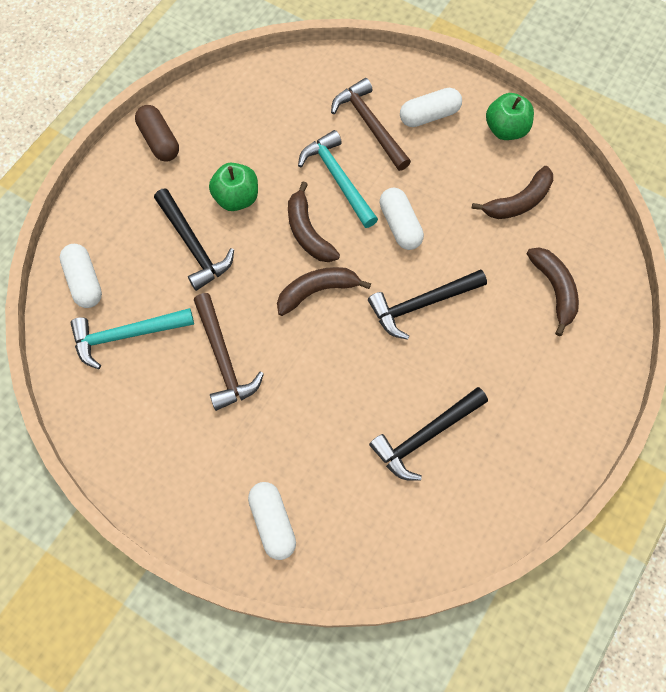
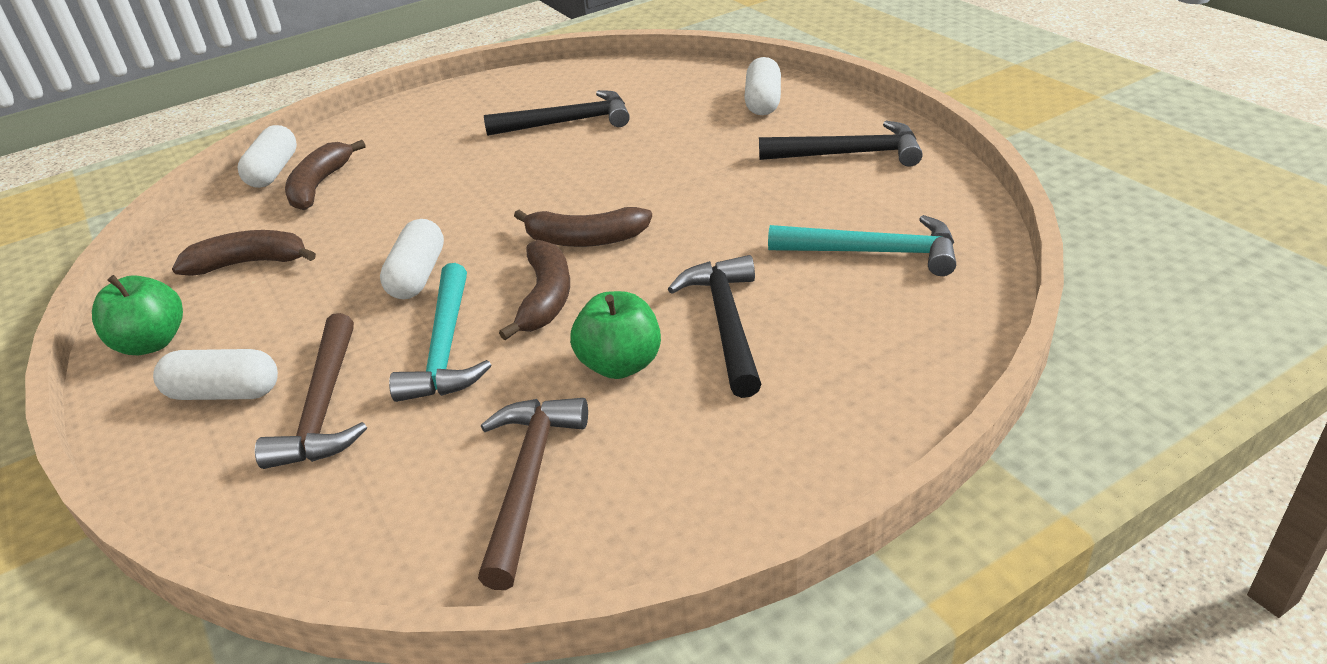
camera: 150 degrees left, 30 degrees down
white capsule [60,244,102,308] -> white capsule moved to [238,125,297,188]
brown capsule [135,105,179,161] -> none
brown hammer [194,293,264,411] -> brown hammer moved to [478,398,588,590]
black hammer [368,270,487,340] -> black hammer moved to [759,121,923,167]

